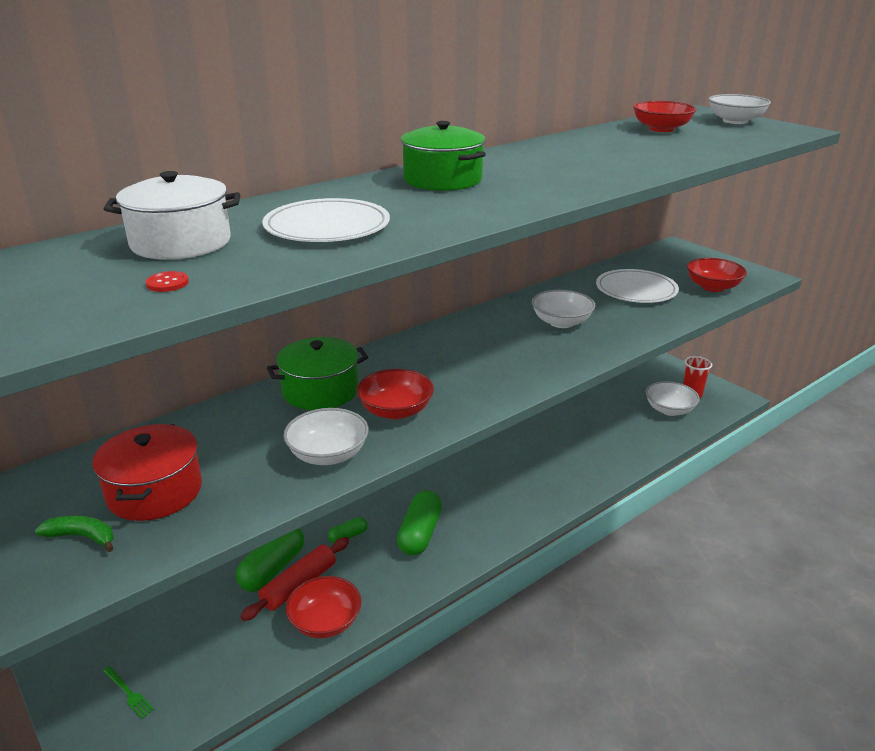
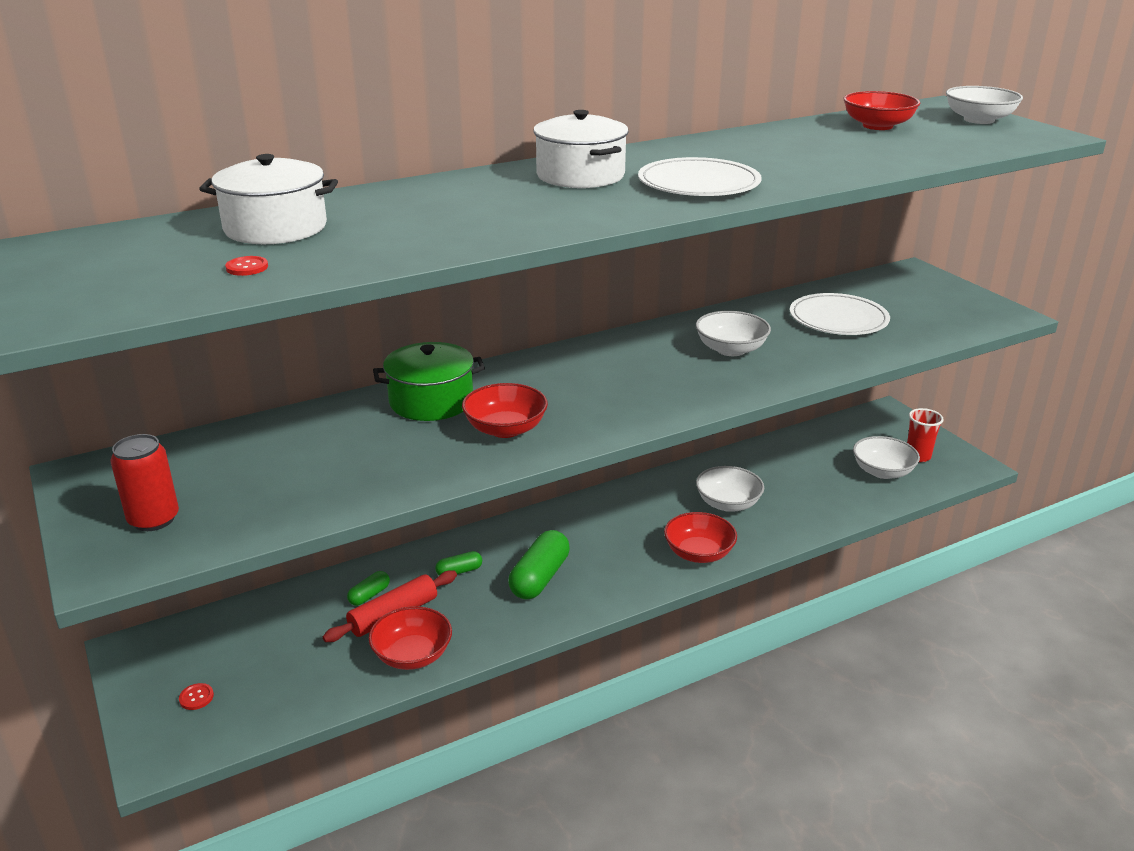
camera: 10 degrees right, 0 degrees up
green banana [35,516,114,552] -> red can [111,434,179,531]
red pot [93,424,202,521] -> none
green fork [103,666,155,719] -> red button [179,683,214,710]
green capsule [236,528,304,592] -> green capsule [347,571,390,606], size x0.52
white plate [262,198,390,242] -> white plate moved to [638,157,762,196]
white bowl [283,408,369,465] -> white bowl moved to [696,466,764,512]
green pot [401,121,486,191] -> white pot [534,110,629,188]
red bowl [687,258,747,292] -> red bowl moved to [664,512,737,563]

